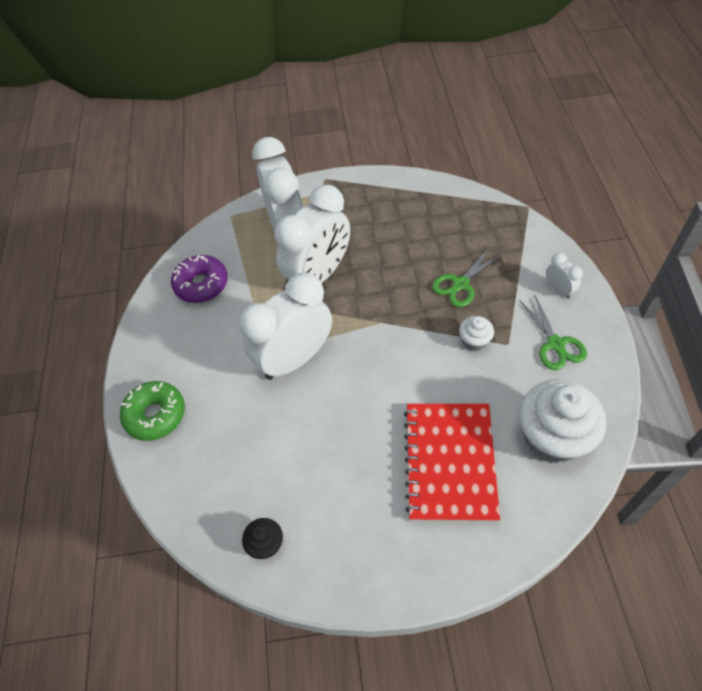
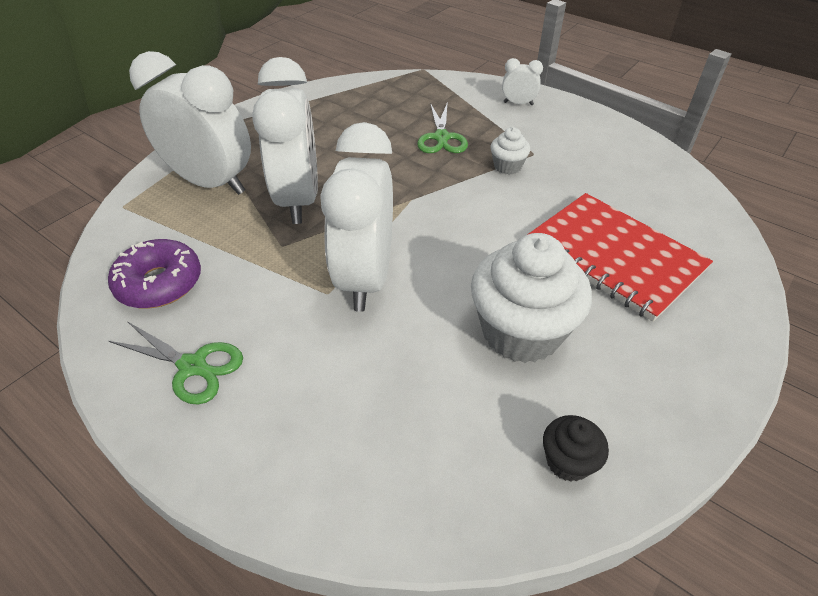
camera: 50 degrees left, 10 degrees down
green donut [120,381,185,441] -> none
green scissors [519,294,587,370] -> green scissors moved to [109,321,243,404]
white cupcake [519,379,606,463] -> white cupcake moved to [471,233,592,363]

